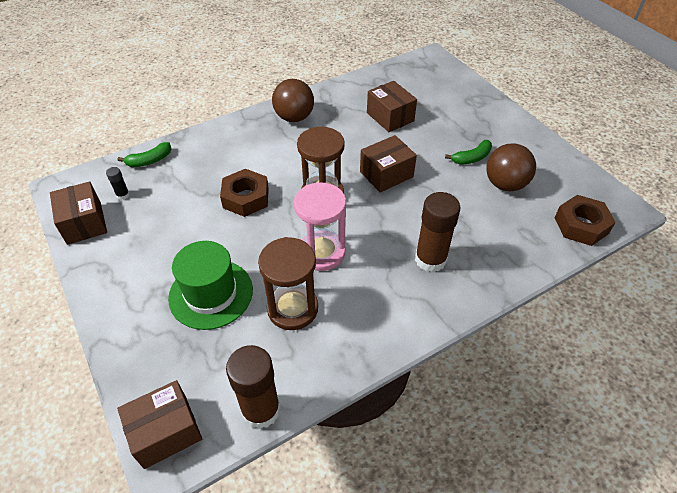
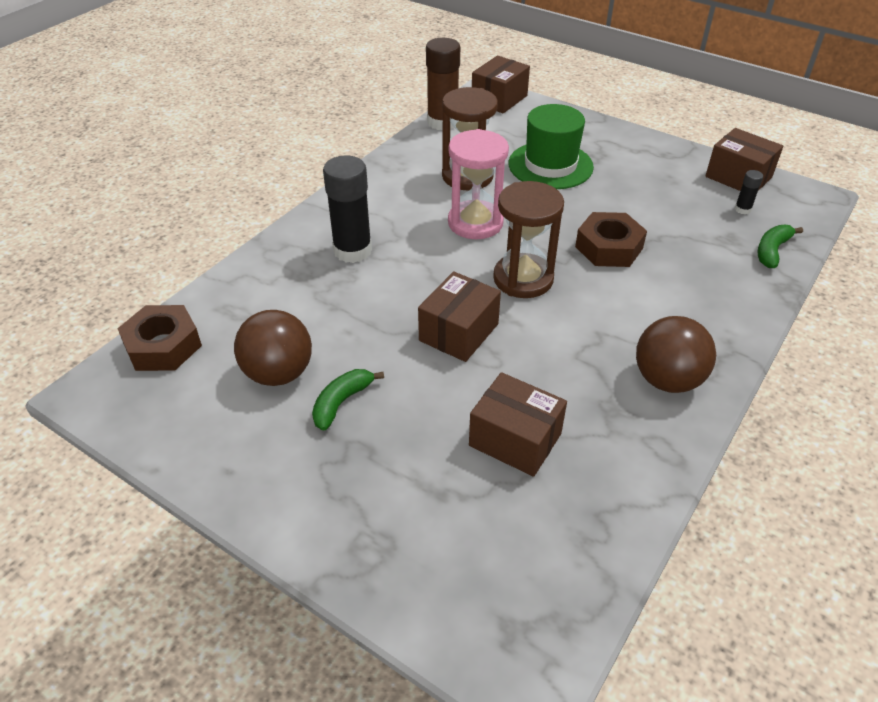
camera: 155 degrees right, 5 degrees down
brown glue stick [415,192,461,272] -> black glue stick [323,156,372,263]

